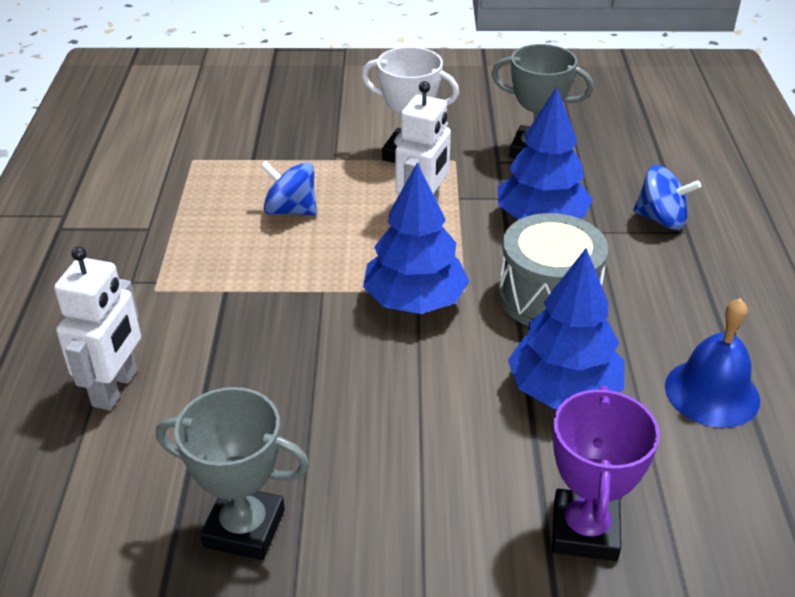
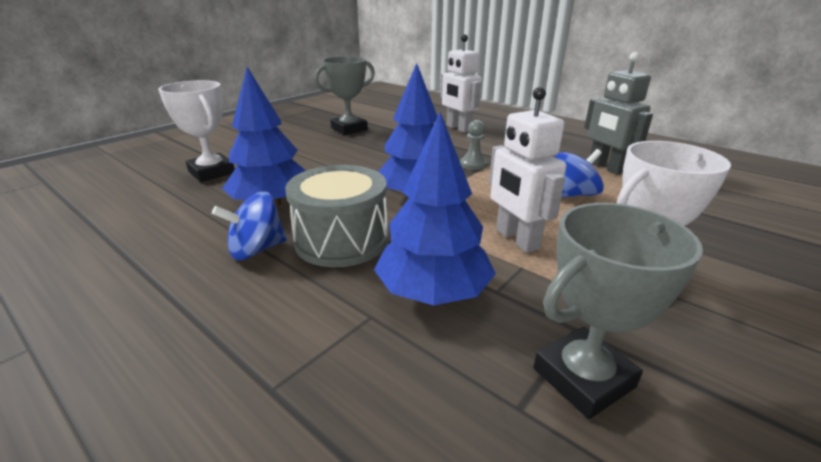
camera: 130 degrees right, 10 degrees down
purple trophy [552,386,660,561] -> white trophy [158,80,235,182]
blue spinning top [633,165,701,230] -> blue spinning top moved to [212,191,287,260]
blue bell [665,298,760,428] -> none
none -> grey pawn [460,120,487,170]
none -> grey robot [584,52,653,175]

